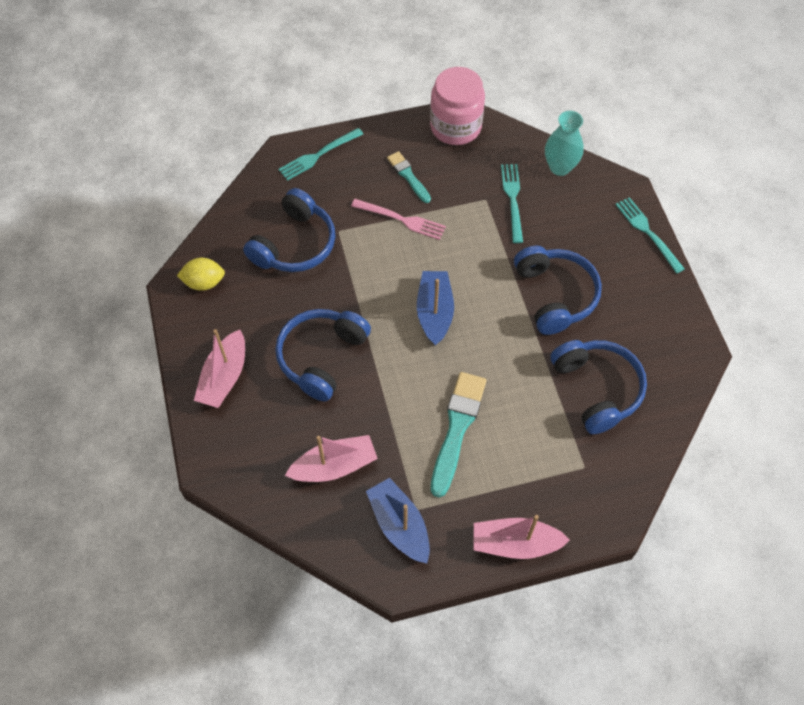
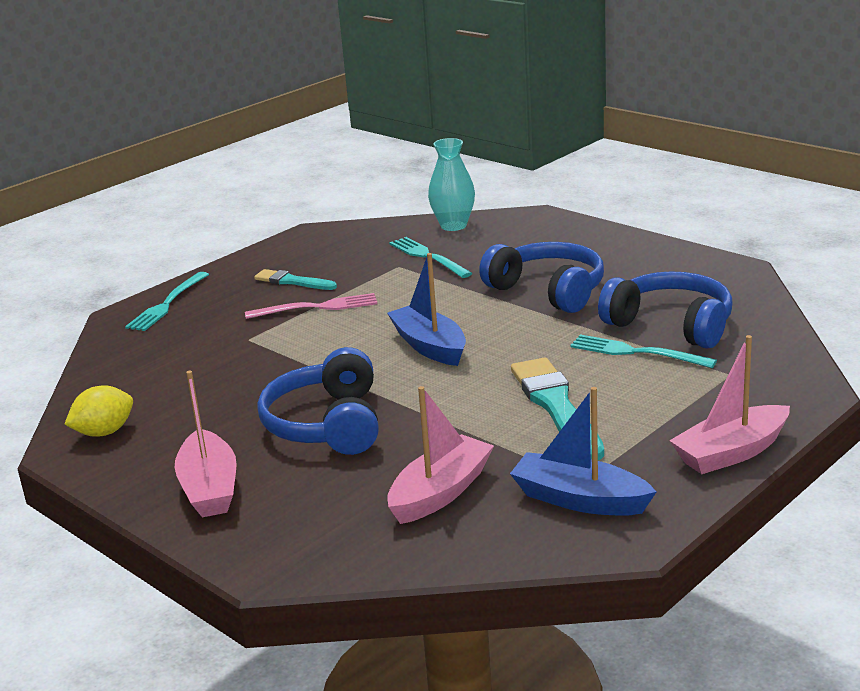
camera: 30 degrees left, 35 degrees down
blue headphones [243,188,336,272] -> none
pink jar [430,67,485,145] -> none
turquoise fork [615,197,685,274] -> turquoise fork moved to [570,335,717,368]

